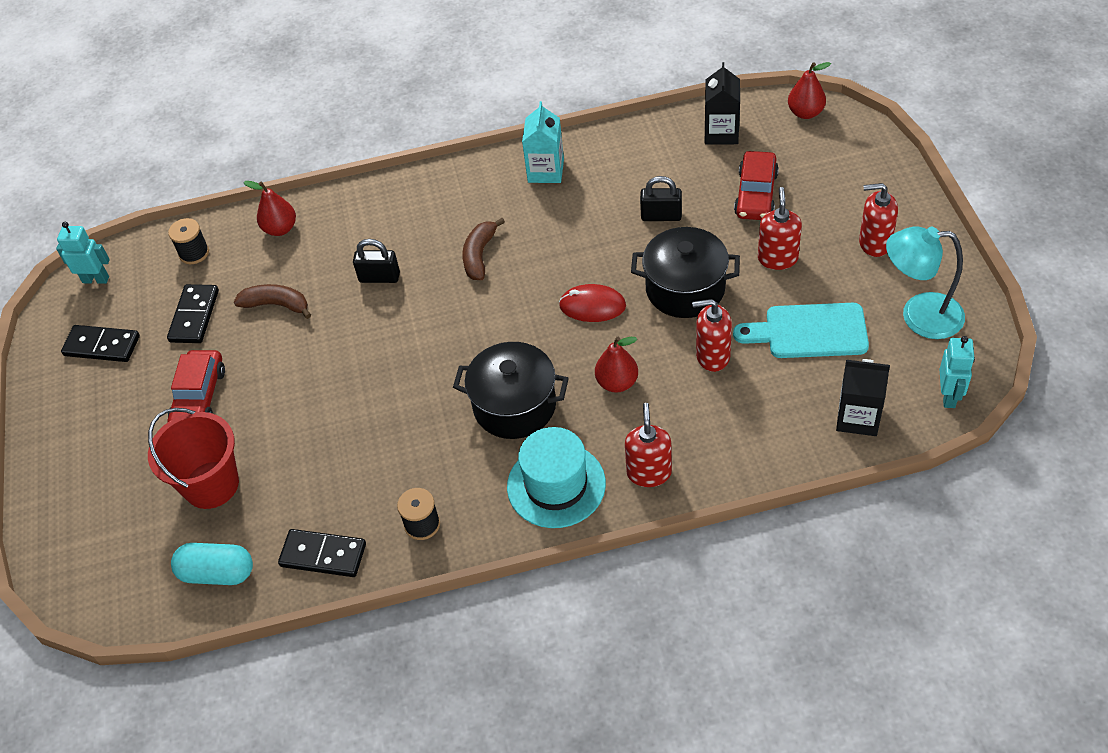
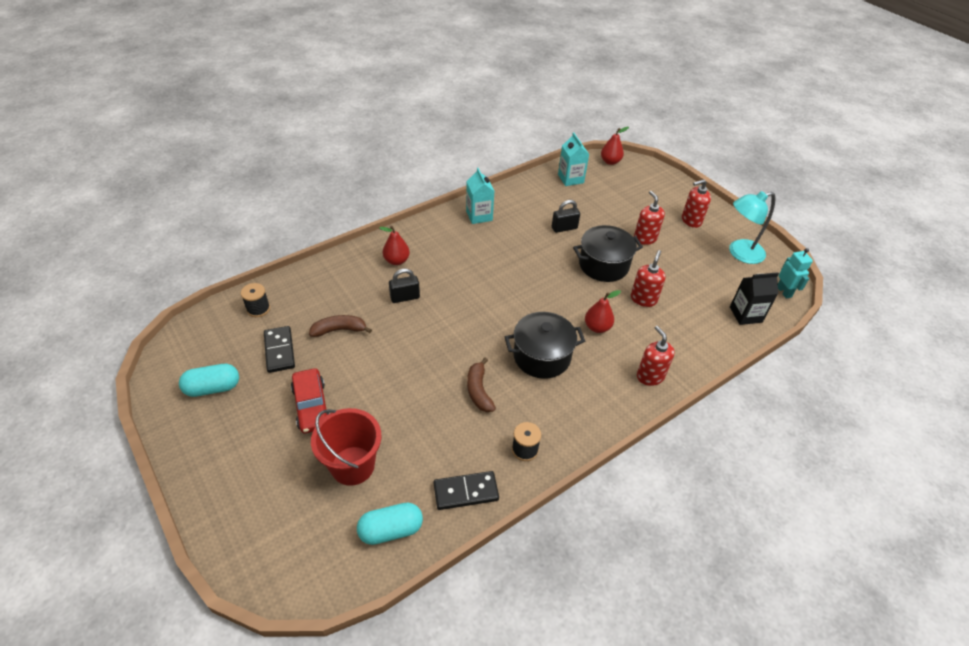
camera: 30 degrees left, 5 degrees down
turquoise robot [56,222,110,284] -> none
black domino [61,325,140,362] -> turquoise capsule [179,364,239,397]
red pear [243,181,296,236] -> red pear moved to [380,226,410,265]
brown banana [462,218,505,280] -> brown banana moved to [467,358,496,412]
turquoise hat [507,427,606,528] -> none
red mouse [559,284,626,322] -> none
red soap dispenser [692,299,732,372] -> red soap dispenser turned 135 degrees clockwise [631,250,666,307]
black carton [705,62,740,144] -> turquoise carton [558,132,589,186]
turquoise cutting board [733,303,869,358] -> none
red car [734,151,779,220] -> none

